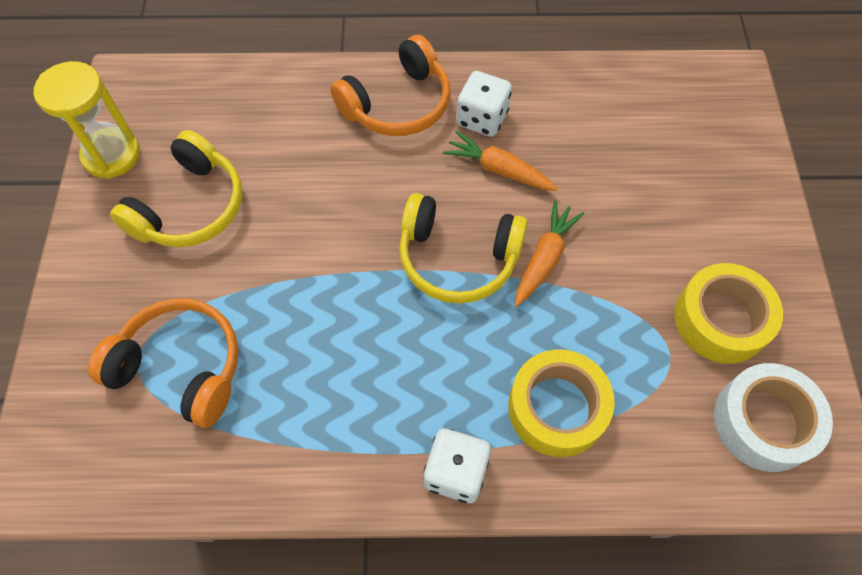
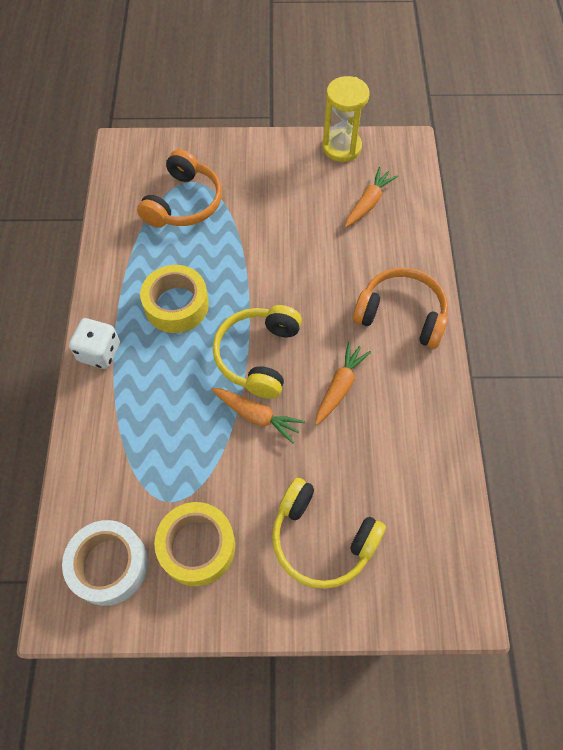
camera: 90 degrees right, 0 degrees up
yellow headphones [110,130,242,247] -> yellow headphones moved to [272,478,386,589]
orange headphones [330,35,450,136] -> orange headphones turned 150 degrees clockwise [353,268,448,349]
white dice [457,71,512,137] -> none
yellow tape [508,349,615,457] -> yellow tape moved to [140,265,209,333]
none -> orange carrot [345,167,398,228]

